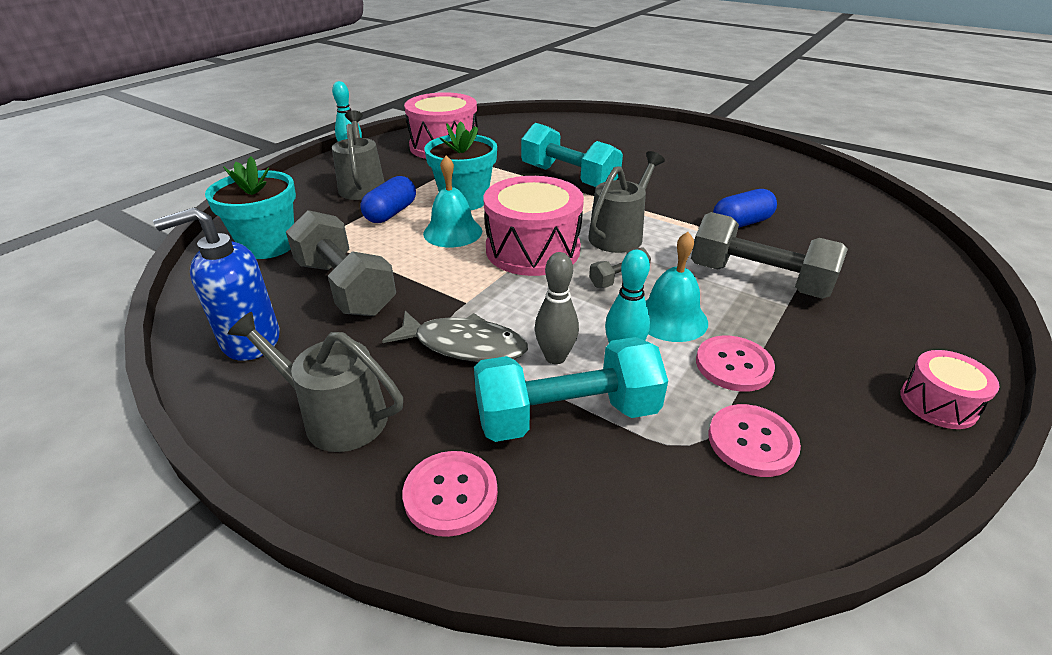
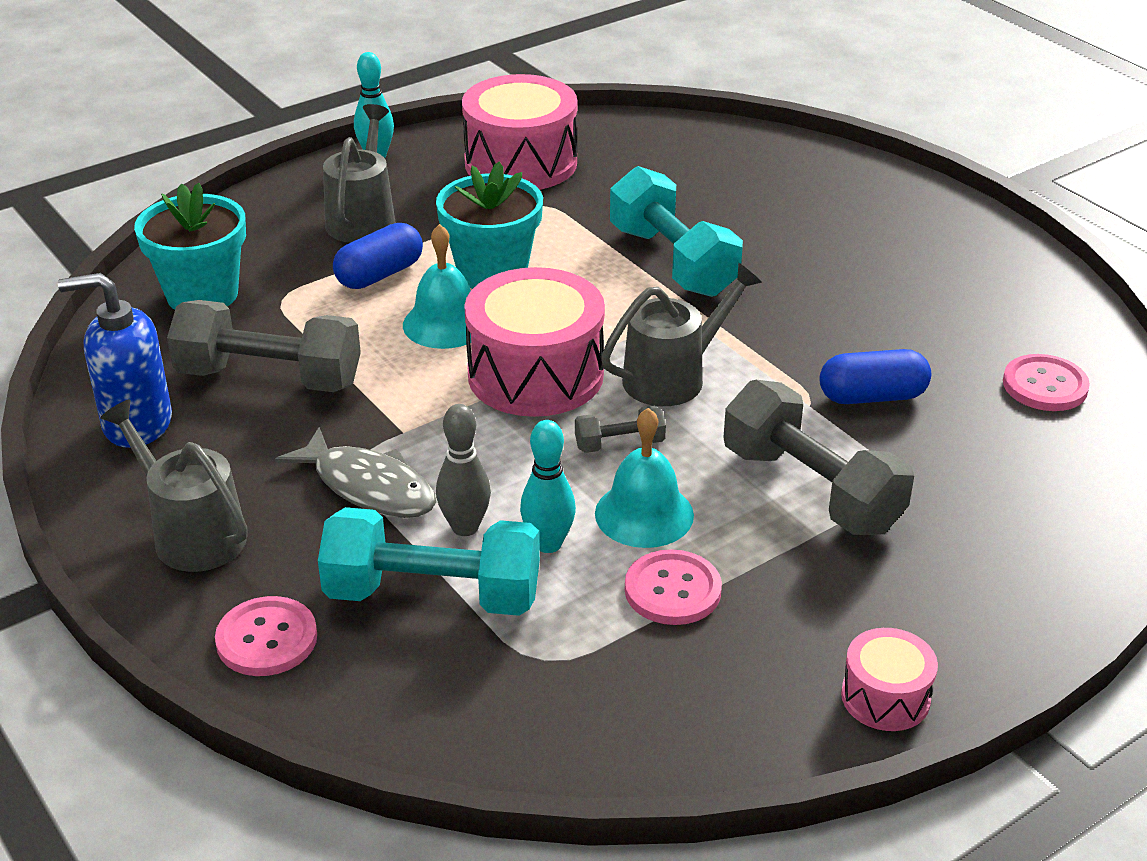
camera: 20 degrees right, 0 degrees up
grey dumbbell [286,210,396,316] -> grey dumbbell turned 60 degrees counterclockwise [167,300,361,392]
pink button [709,404,801,477] -> pink button moved to [1003,354,1090,411]

